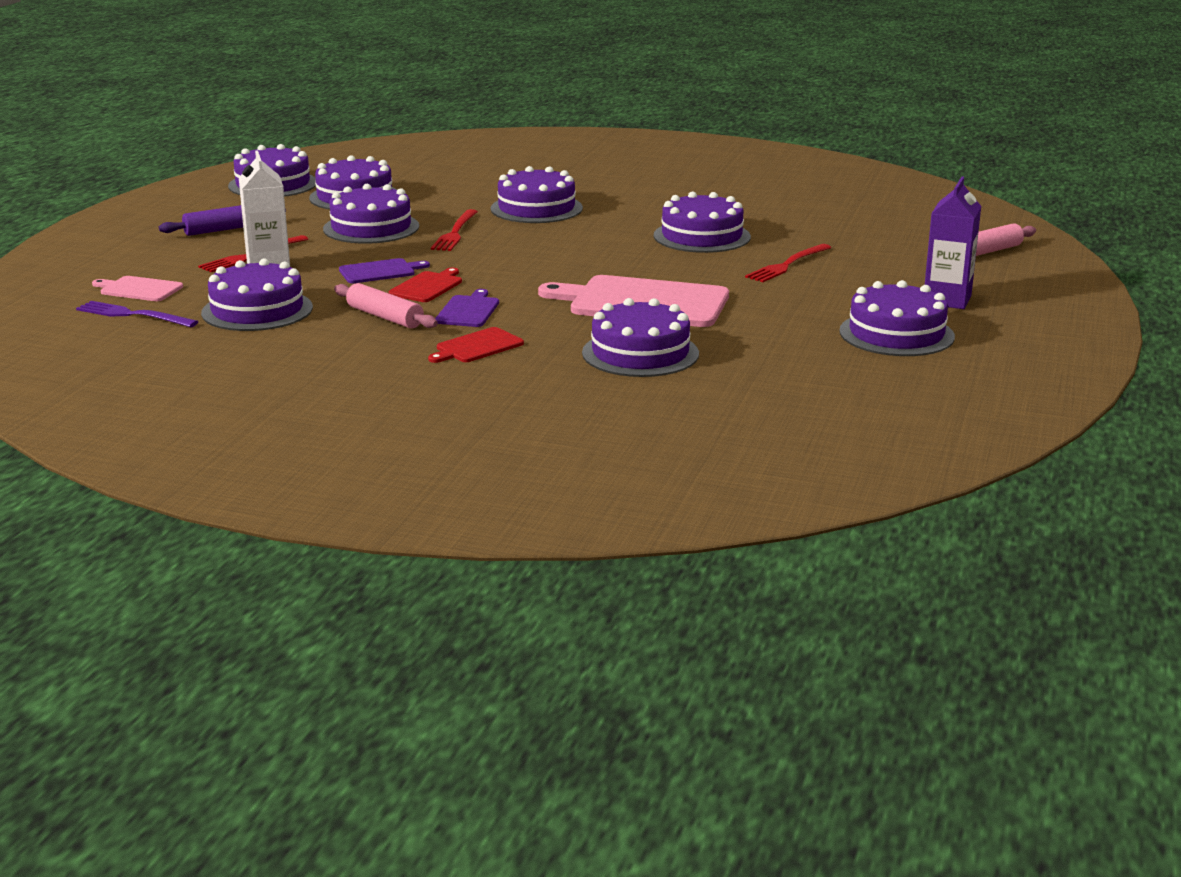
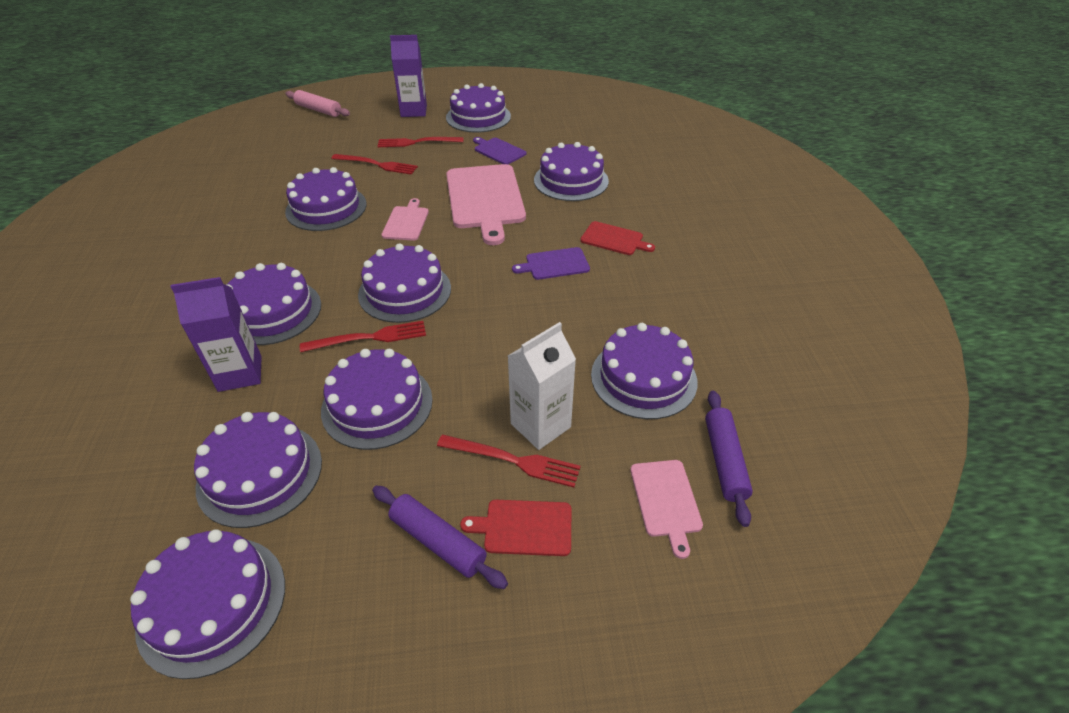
camera: 115 degrees left, 20 degrees up
purple fork [76,301,198,327] -> purple rolling pin [705,391,753,527]
pink rolling pin [334,283,438,329] -> none
purple cutting board [339,258,430,283] -> purple cutting board moved to [473,137,526,164]
red cutting board [389,268,462,302] -> red cutting board moved to [460,500,571,556]
none -> purple carton [170,277,262,392]
none -> purple cake [358,243,451,323]
none -> red fork [378,137,463,147]
none -> pink cutting board [382,198,429,241]

